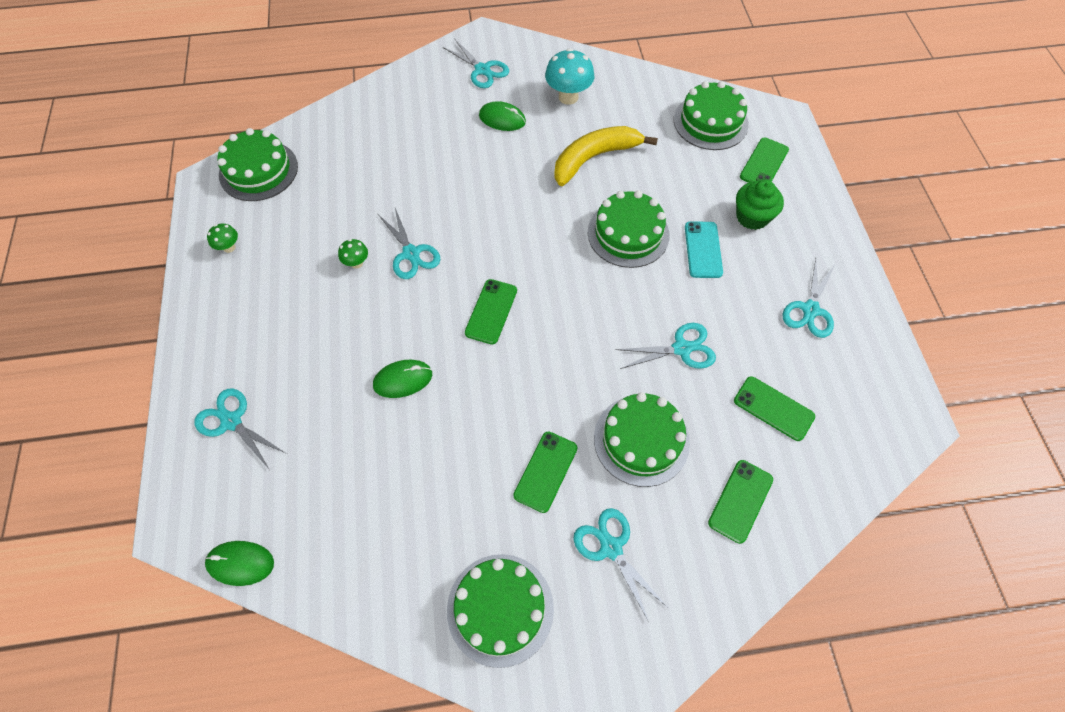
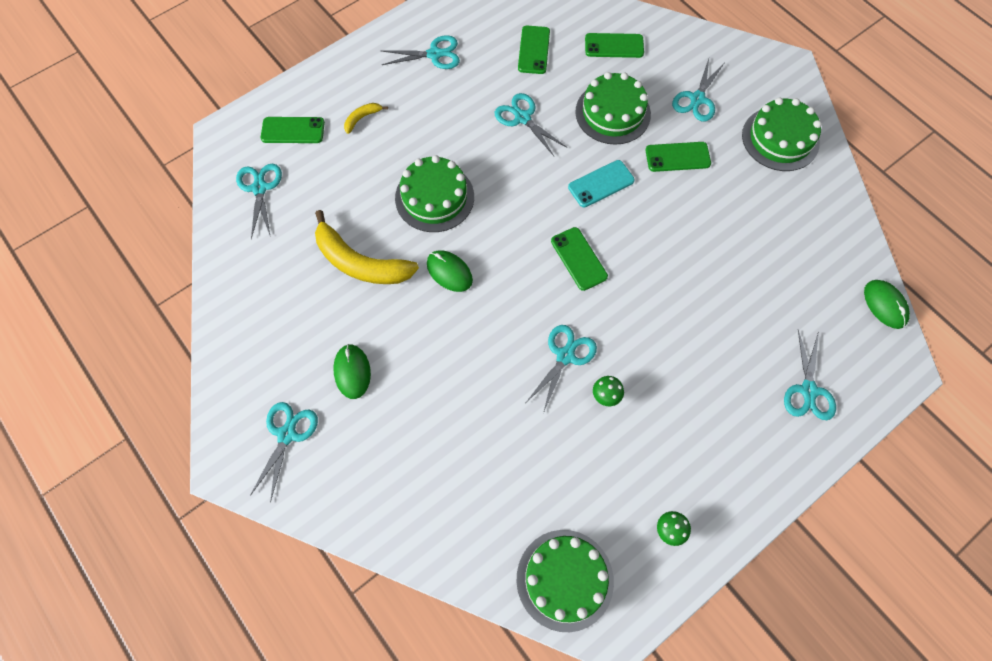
camera: 120 degrees left, 5 degrees up
green mouse [373,360,432,398] -> green mouse moved to [427,250,473,292]
green phone [465,279,517,345] -> green phone turned 75 degrees clockwise [551,227,608,291]
turquoise mushroom [545,48,594,105] -> none
green cake [674,81,749,150] -> turquoise scissors [236,164,282,239]
turquoise phone [685,221,723,278] -> turquoise phone moved to [568,160,635,207]
green cupcake [736,180,784,230] -> yellow banana [344,103,388,134]

